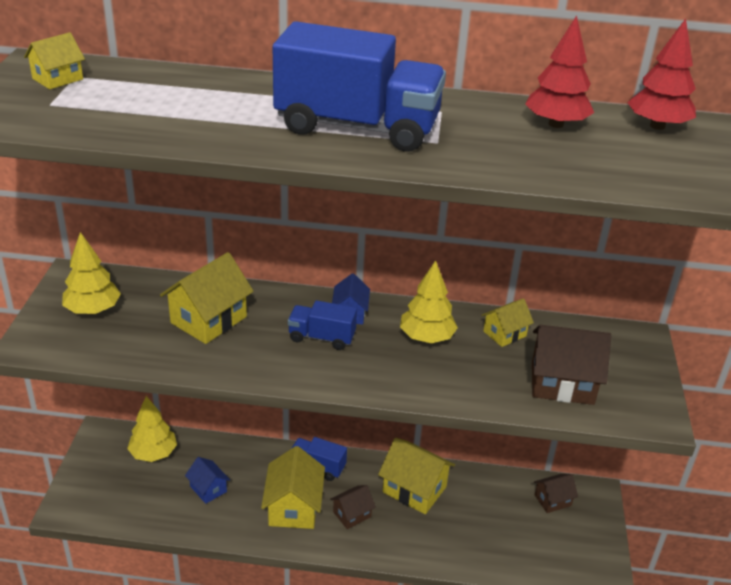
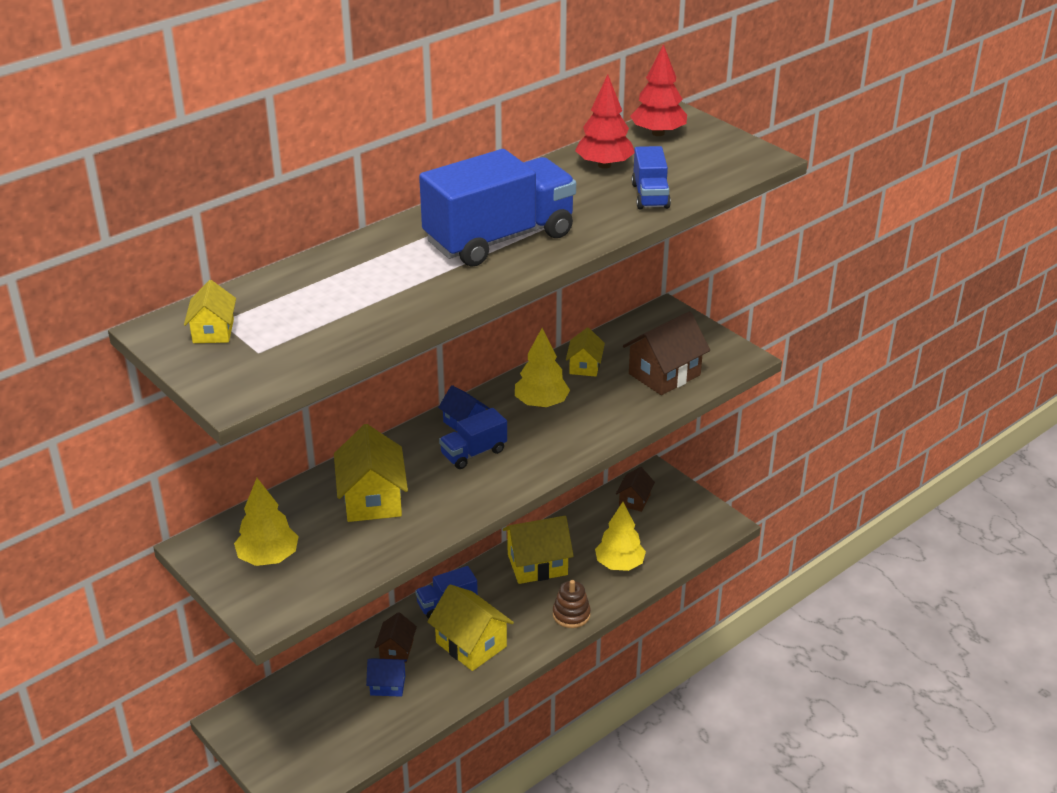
camera: 45 degrees left, 0 degrees up
yellow tree [127,396,177,462] -> yellow tree moved to [595,502,646,571]
brown house [330,485,376,529] -> brown house moved to [375,612,417,663]
none -> brown stacking toy [553,580,591,628]
none -> blue truck [632,146,671,209]

